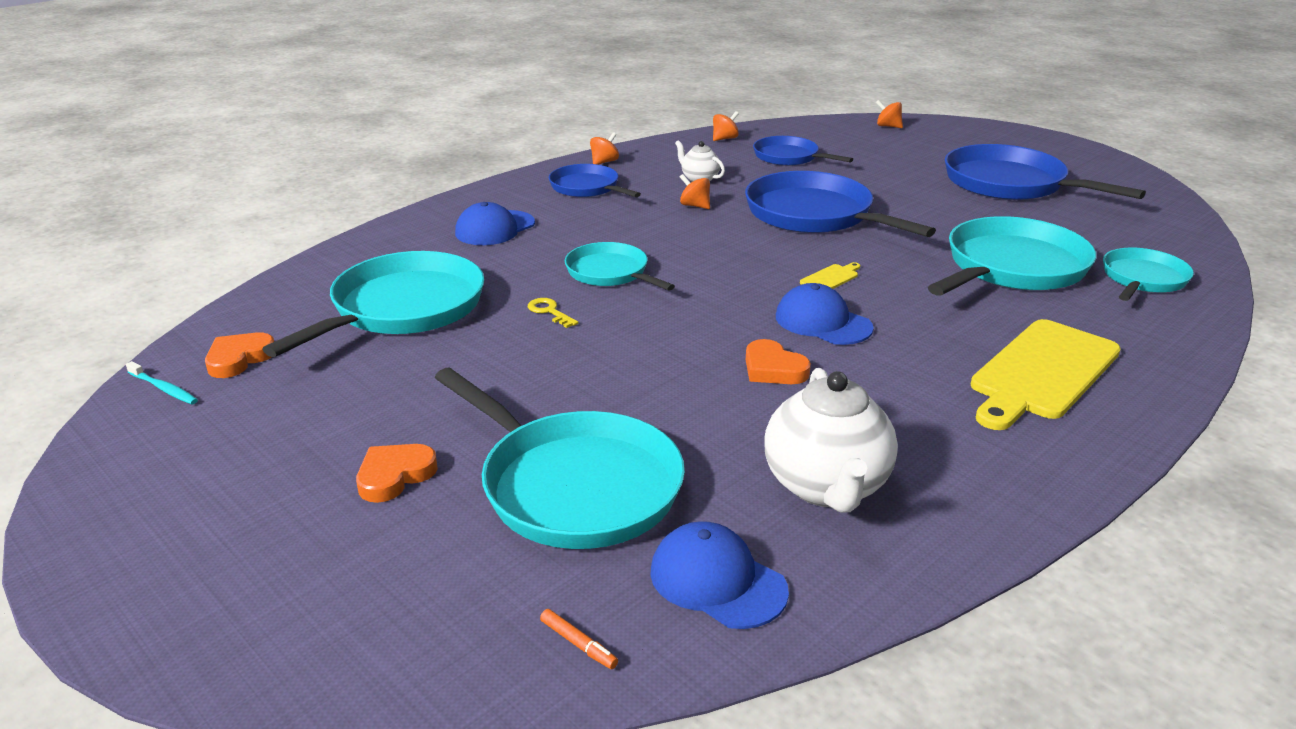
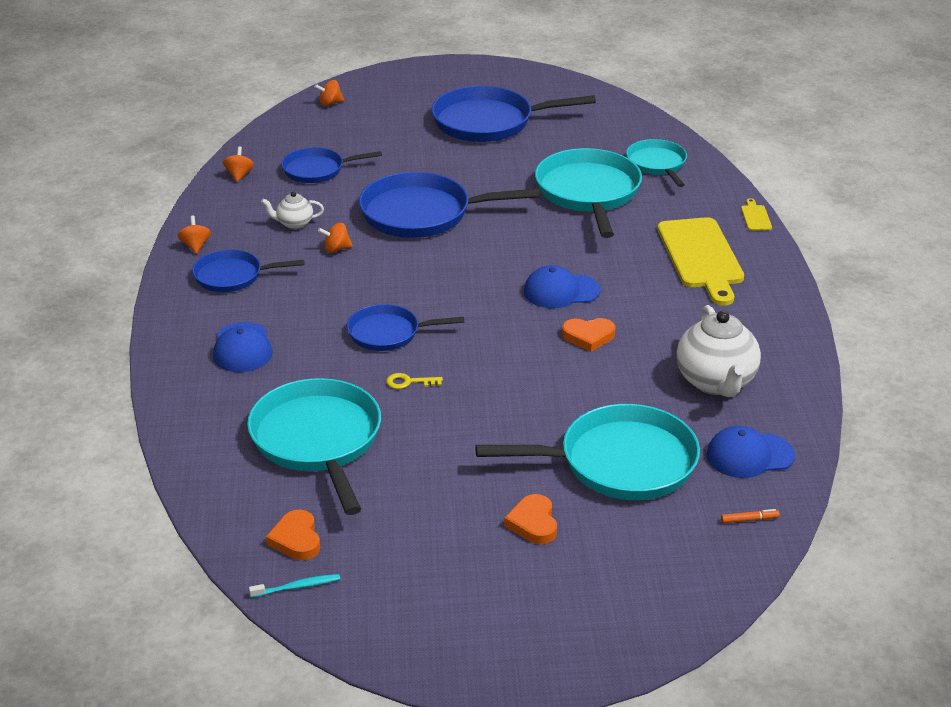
camera: 50 degrees left, 5 degrees up
turquoise pan [565,242,675,291] -> blue pan [347,304,464,351]
white teapot [764,368,898,512] -> white teapot turned 45 degrees clockwise [676,305,761,397]
yellow cutting board [800,262,860,289] -> yellow cutting board moved to [741,198,772,231]

